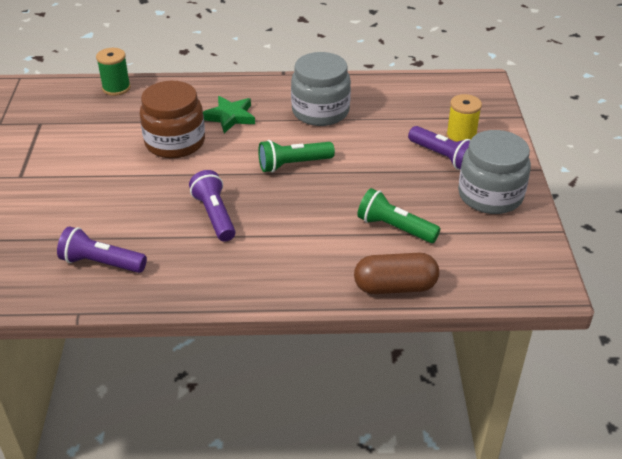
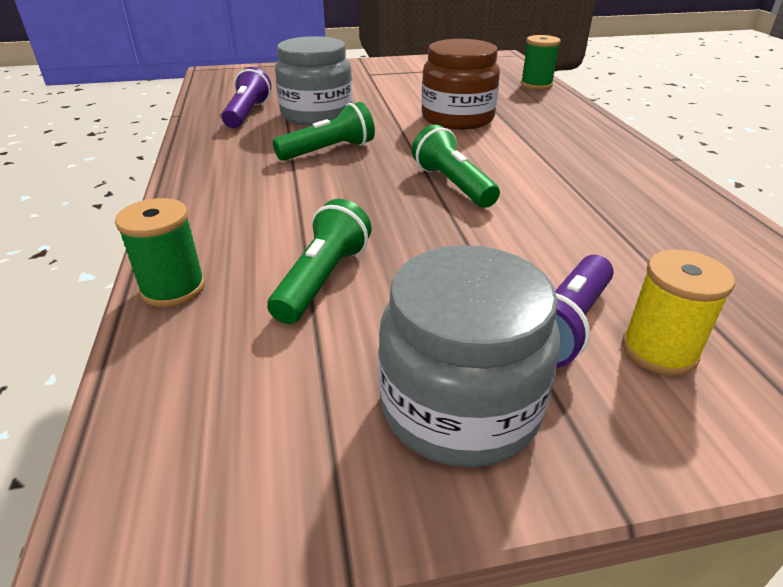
camera: 80 degrees right, 5 degrees down
purple flashlight [189,170,235,242] -> green flashlight [273,102,375,161]
green star [203,96,255,133] -> none
grey jar [291,52,351,126] -> grey jar moved to [275,36,353,126]
brown capsule [354,253,439,294] -> green spool [115,198,205,307]

